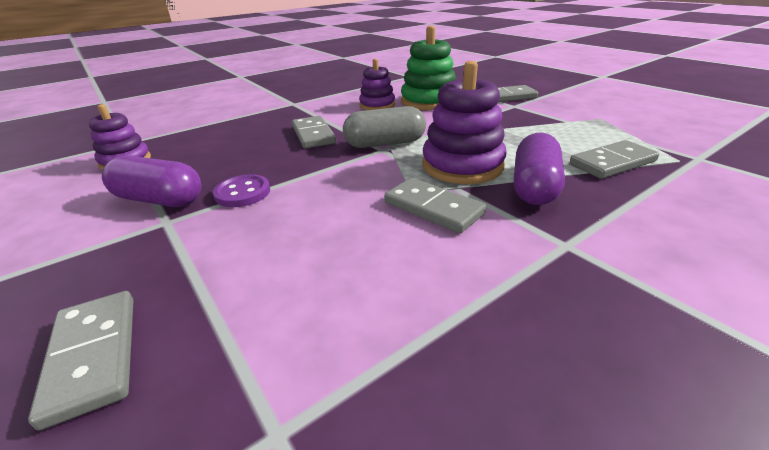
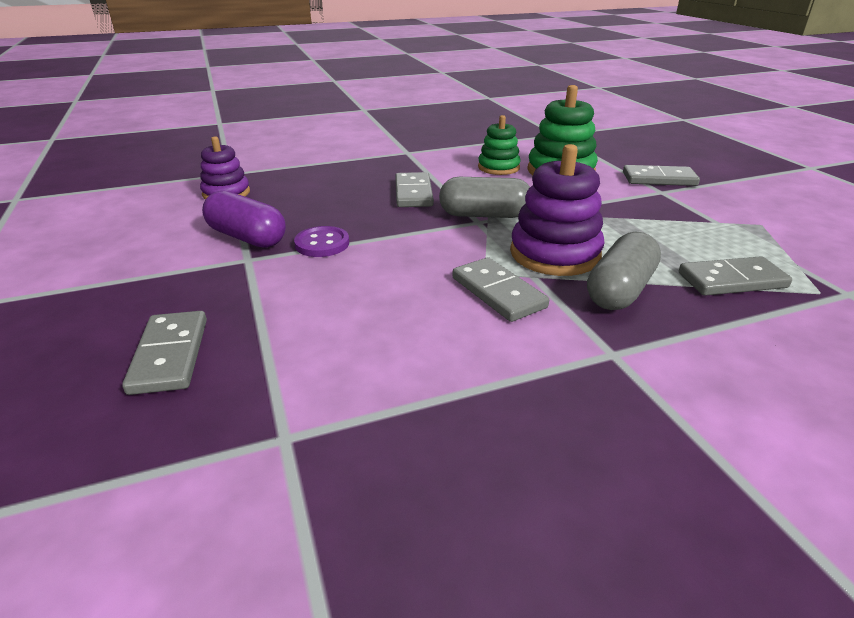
camera: 15 degrees right, 0 degrees up
purple stacking toy [359,59,395,110] -> green stacking toy [478,115,521,175]
purple capsule [514,133,565,205] -> grey capsule [587,232,661,310]

